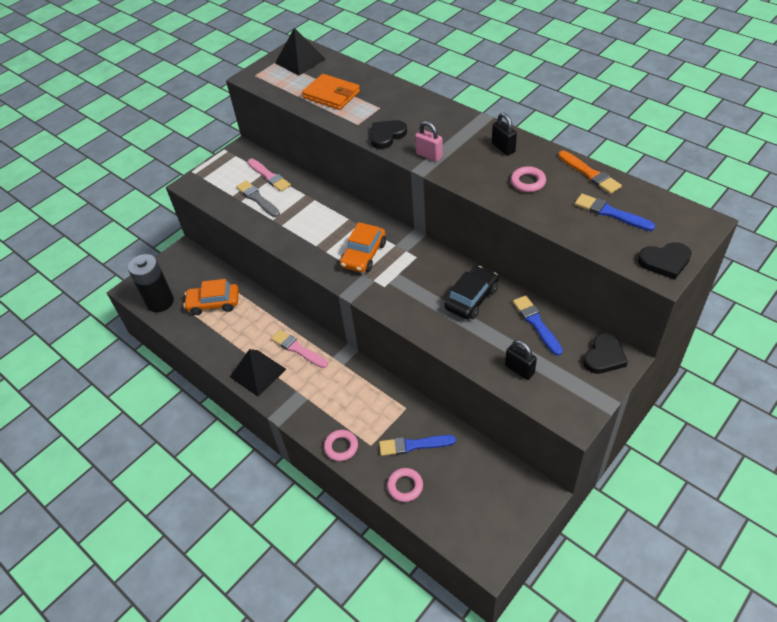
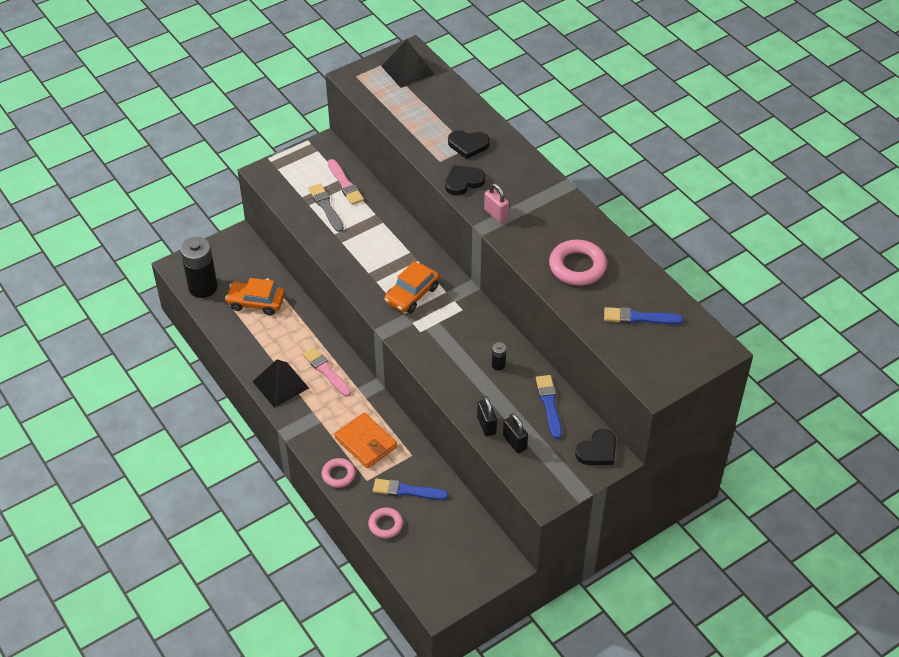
camera: 10 degrees right, 0 degrees up
orange wallet [302,74,360,110] -> orange wallet moved to [334,412,397,468]
black car [444,266,499,319] -> black battery [492,342,506,370]
black padlock [492,113,517,156] -> black padlock moved to [477,396,497,437]
pink ring [511,166,546,192] -> pink ring [549,240,607,286], size x1.67
orange brush [558,151,622,194] -> none
blue brush [575,194,655,231] -> blue brush turned 45 degrees counterclockwise [604,307,683,324]
black heart [638,242,691,280] -> black heart moved to [448,130,490,159]

